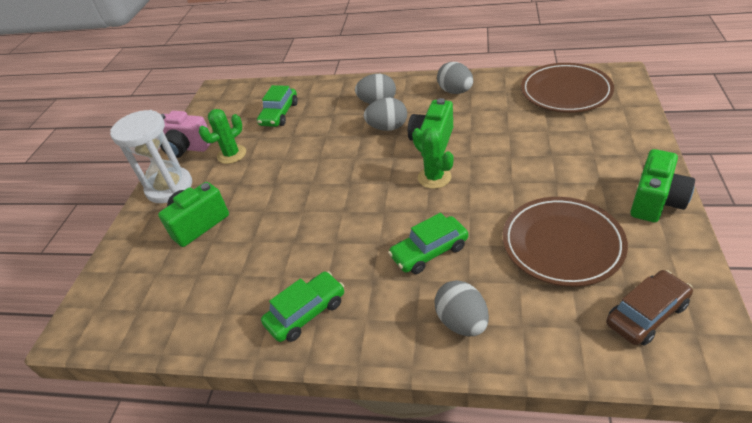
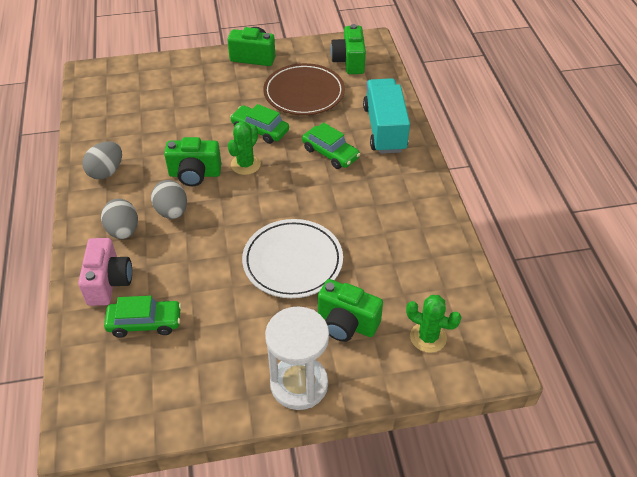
camera: 115 degrees left, 5 degrees up
pink camera [160,111,211,158] -> pink camera moved to [78,238,132,306]
green cactus [199,109,246,164] -> green cactus moved to [406,295,462,353]
green car [261,271,344,342] -> green car moved to [230,104,289,144]
grey egg [434,280,489,336] -> turquoise truck [363,78,410,154]
brown plate [521,63,614,113] -> none
brown car [606,270,693,346] -> green camera [331,24,366,74]
none -> white plate [242,219,343,298]

